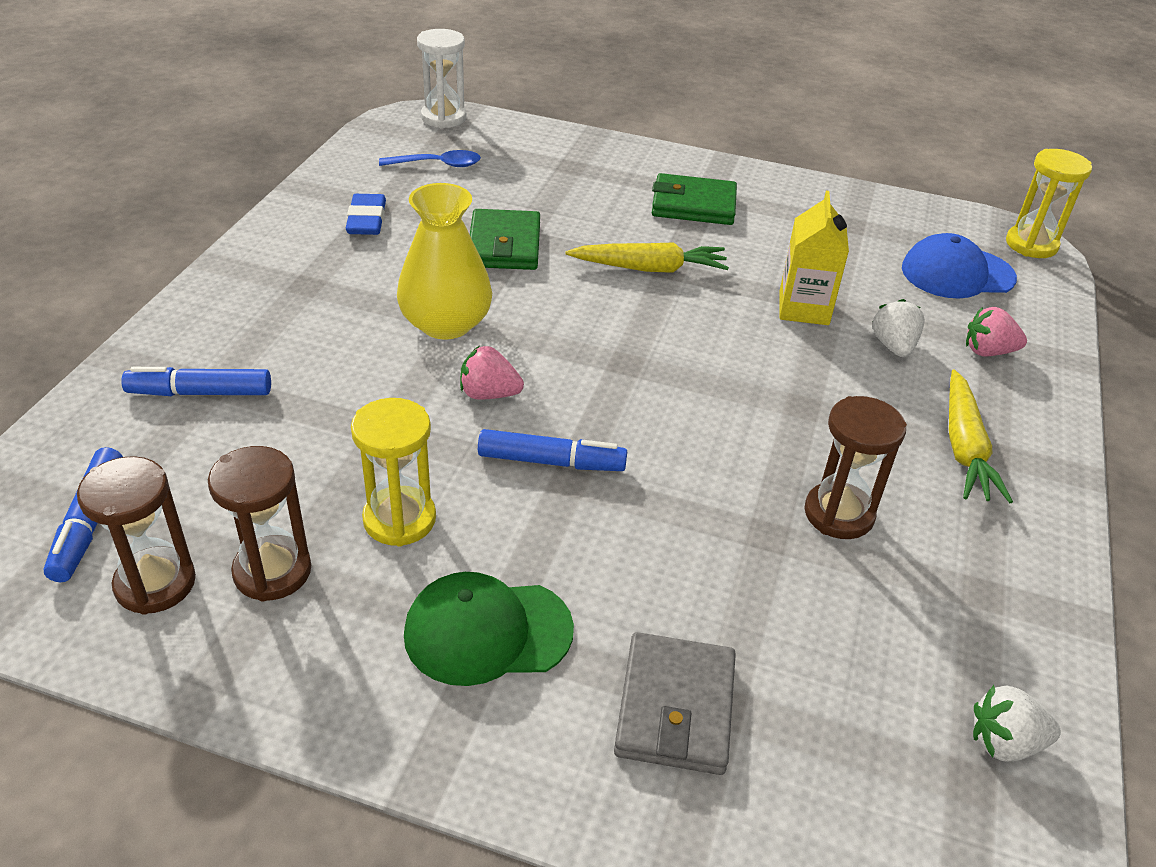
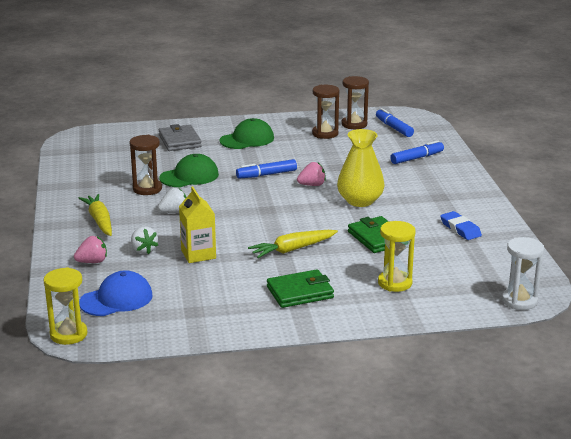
camera: 155 degrees right, 15 degrees down
yellow hourglass [351,398,436,547] -> yellow hourglass moved to [378,221,416,292]
blue spoon [379,150,481,167] -> none
white strawberry [973,685,1061,762] -> white strawberry moved to [158,188,186,213]
none -> green cap [159,154,219,187]

